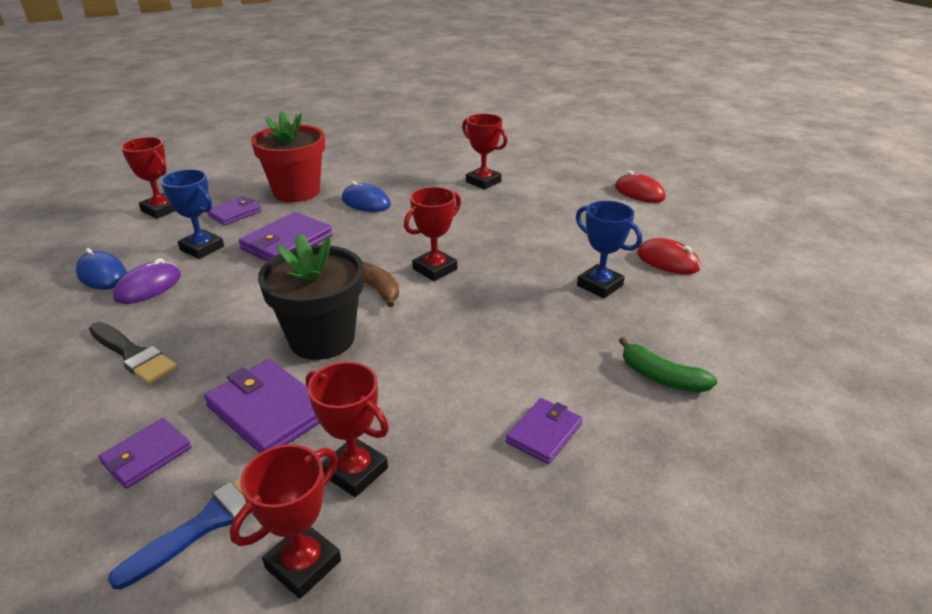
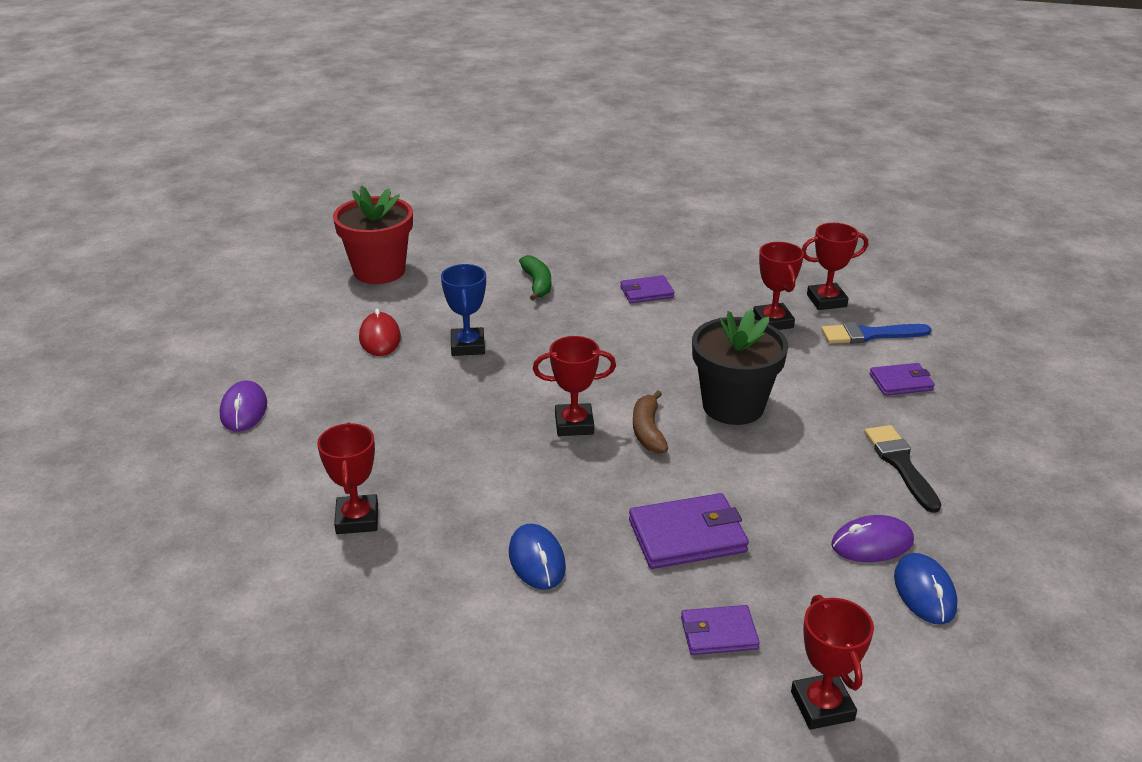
camera: 140 degrees left, 0 degrees up
blue trophy [161,169,224,259] -> none
purple wallet [204,359,320,454] -> none
red flower pot [251,111,325,202] -> red flower pot moved to [333,186,413,284]
red mouse [615,171,666,203] -> purple mouse [220,380,267,432]

